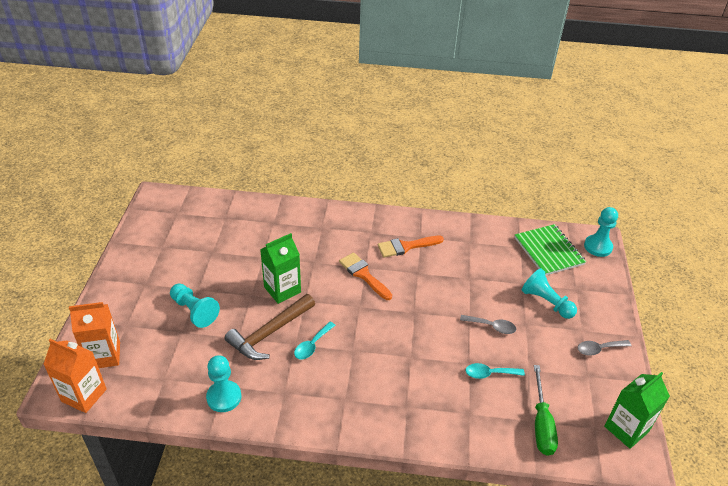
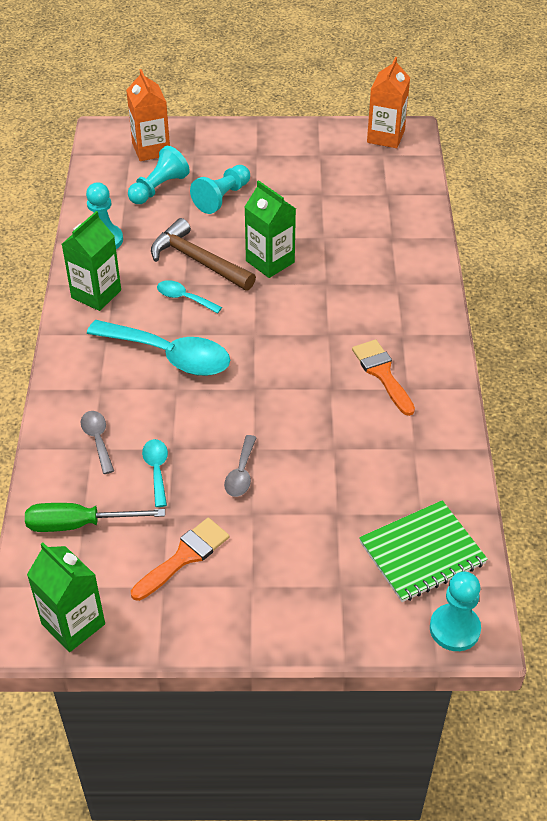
camera: 85 degrees right, 5 degrees up
orange carton [43,339,107,413] -> orange carton moved to [367,57,410,148]
orange brush [339,252,392,300] -> orange brush moved to [131,518,230,601]
turquoise pawn [522,268,577,319] -> turquoise pawn moved to [128,146,190,204]
grey spoon [577,340,631,356] -> grey spoon moved to [80,411,114,474]
none -> green carton [62,211,121,311]
none -> turquoise spoon [87,320,230,376]

